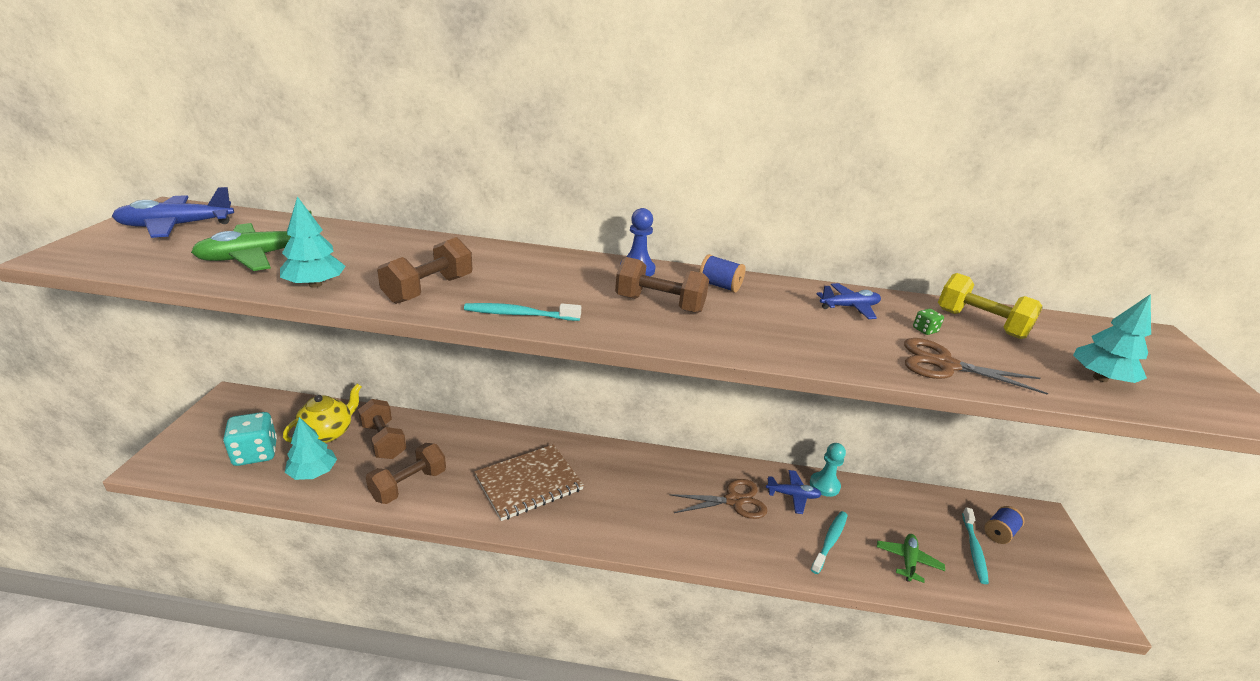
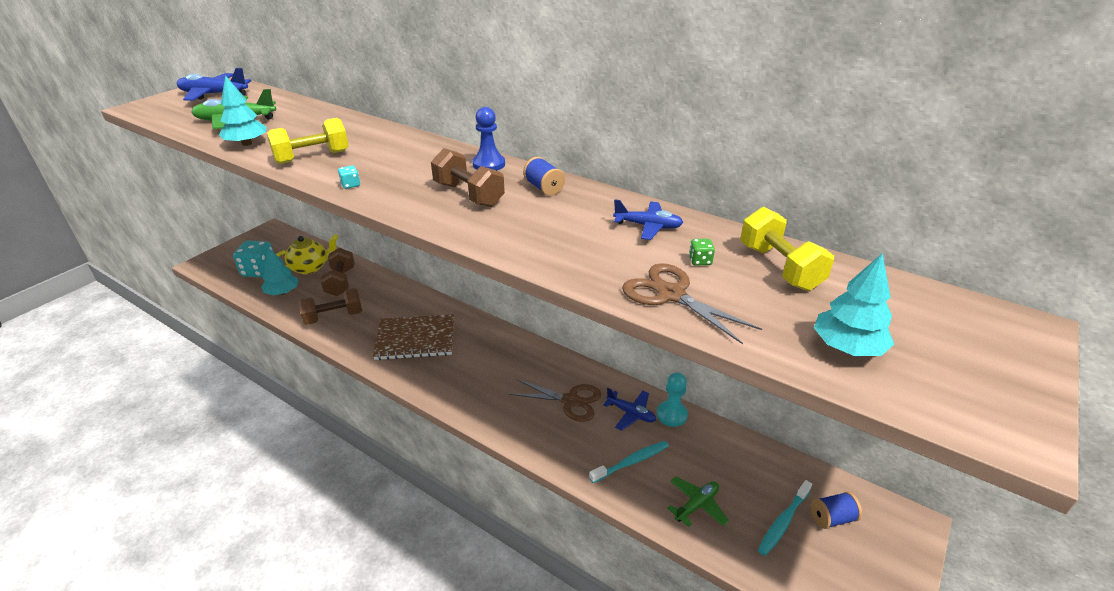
camera: 30 degrees right, 5 degrees up
brown dumbbell [377,237,472,304] -> yellow dumbbell [267,118,349,164]
turquoise toothbrush [464,303,581,321] -> turquoise dice [338,166,360,189]

